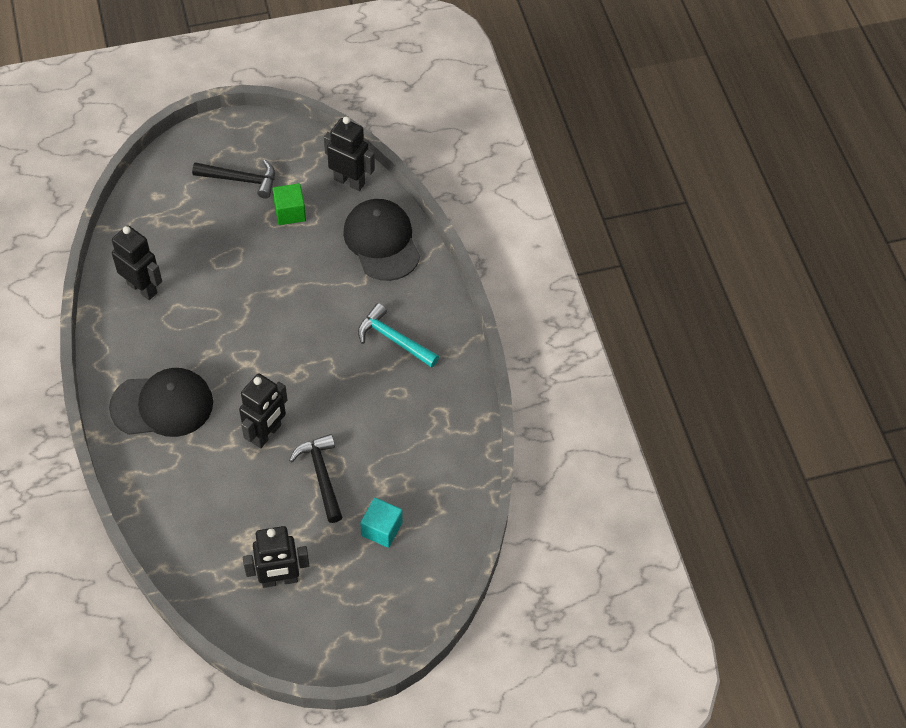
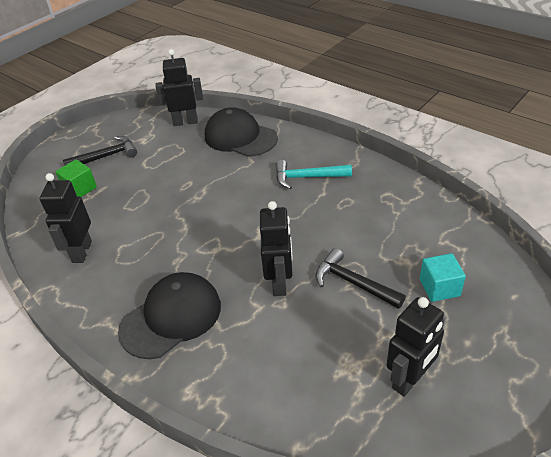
camera: 30 degrees left, 15 degrees down
black robot [112,225,162,300] -> black robot turned 90 degrees counterclockwise [39,173,92,263]
green cube [273,183,306,225] -> green cube moved to [55,159,97,197]

